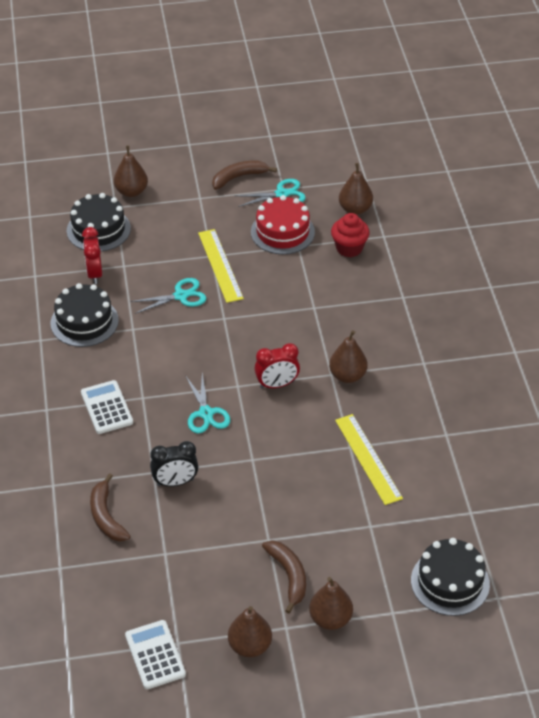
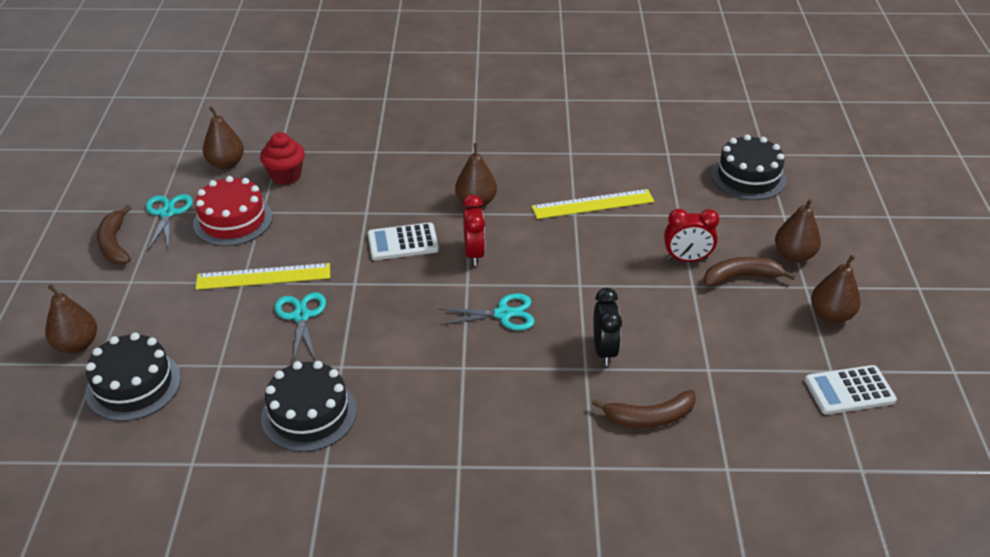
camera: 80 degrees left, 5 degrees down
white calculator [81,380,133,434] -> white calculator moved to [368,222,439,260]
red clock [82,227,102,284] -> red clock moved to [664,209,719,262]

